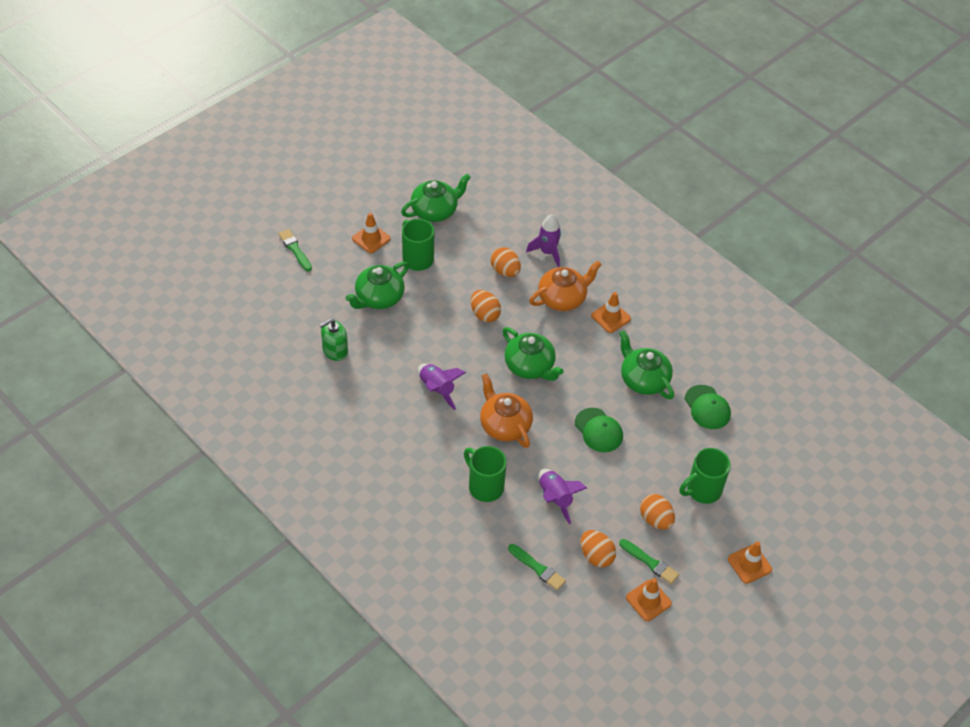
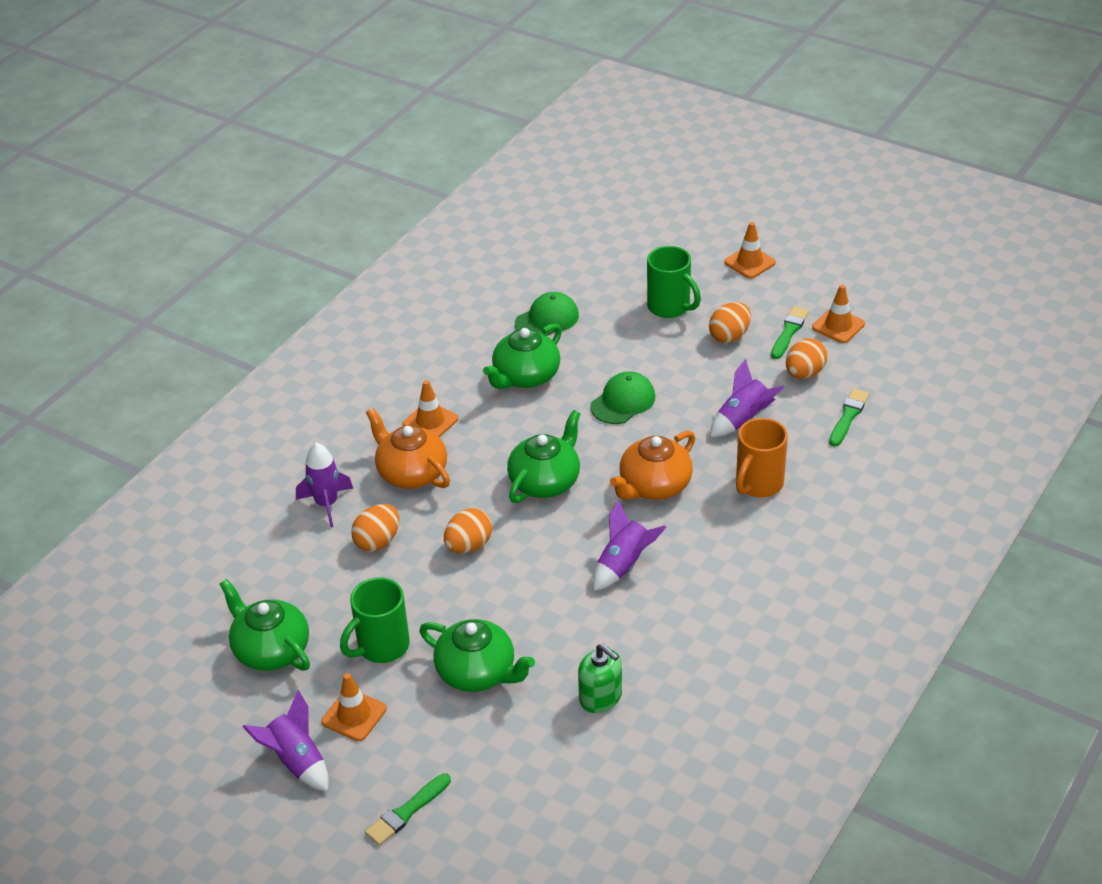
camera: 100 degrees left, 10 degrees down
green mug [464,446,507,502] -> orange mug [736,418,788,497]
none -> purple rocket [243,690,329,792]

